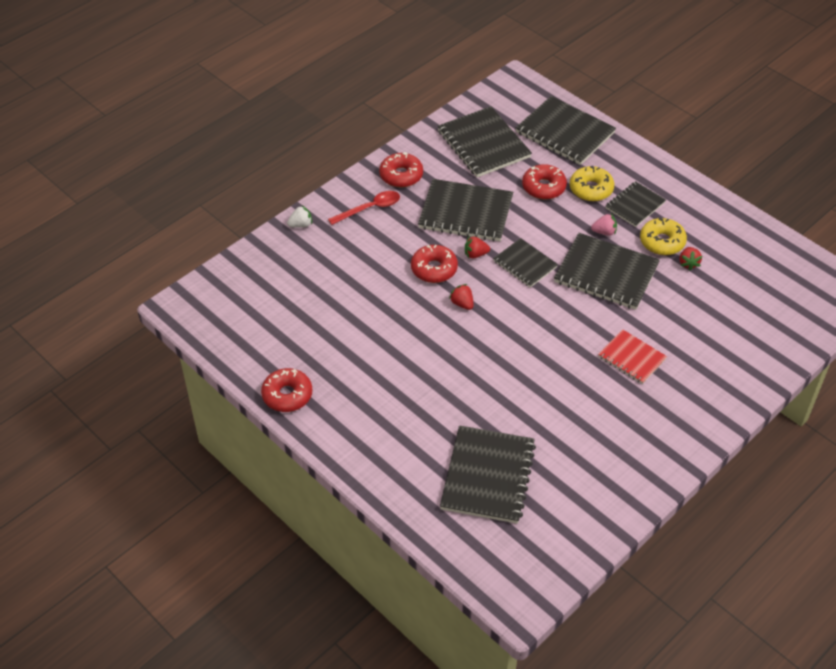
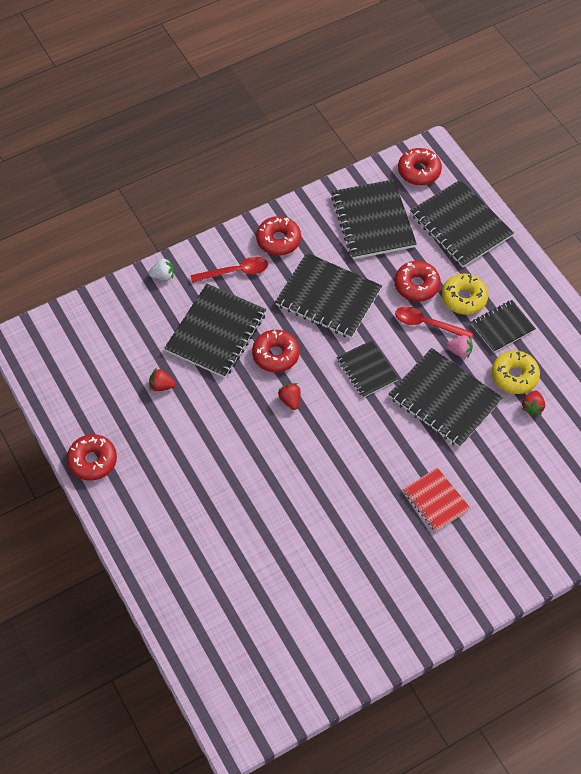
camera: 15 degrees right, 10 degrees up
black notebook [440,425,536,524] -> black notebook moved to [164,284,266,378]
red strawberry [465,237,490,258] -> red strawberry moved to [149,368,176,391]
none -> red spoon [395,306,474,339]
none -> red donut [398,148,442,185]

